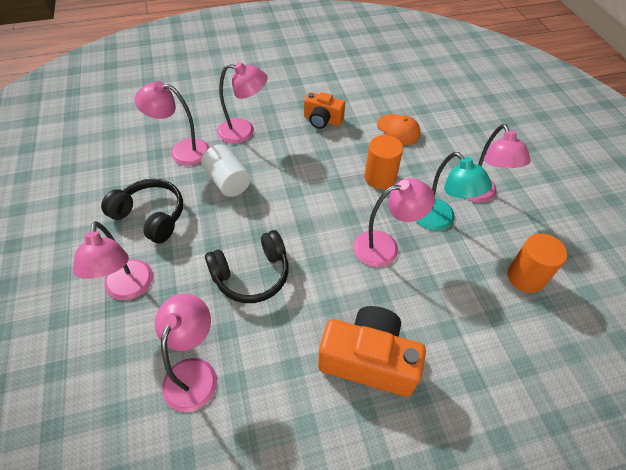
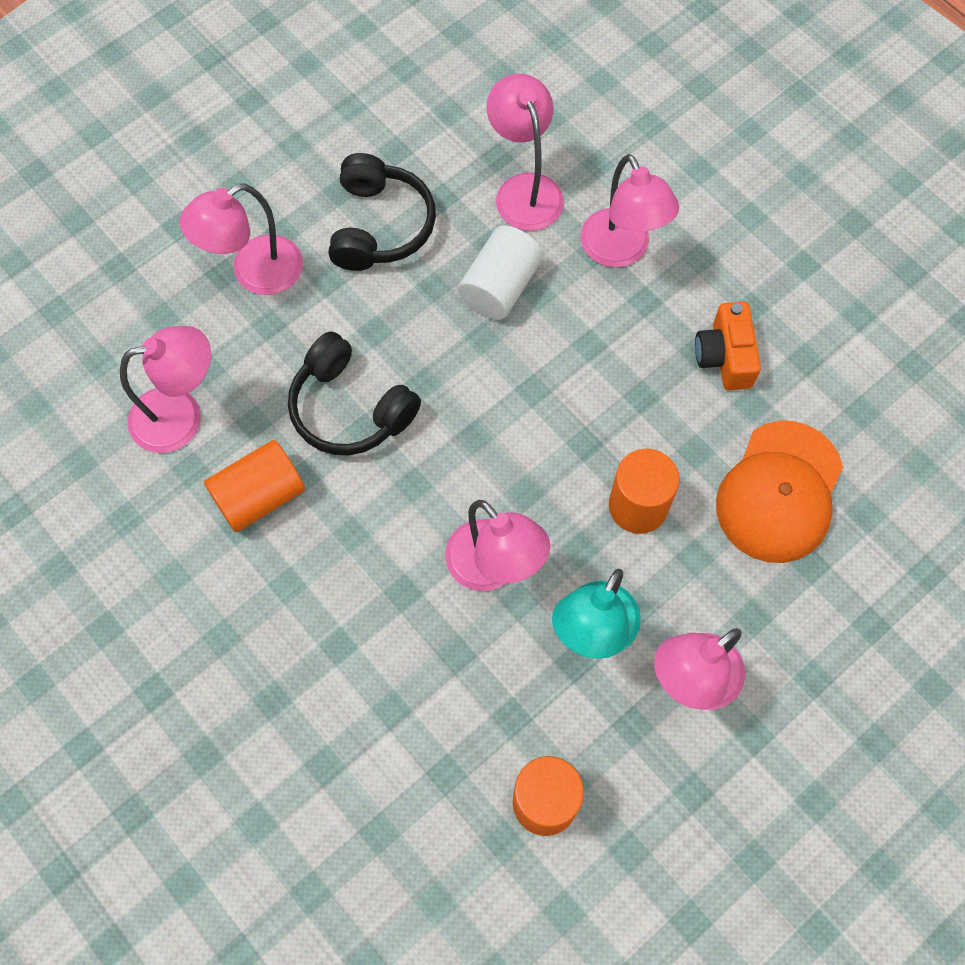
camera: 65 degrees right, 15 degrees up
orange camera [318,306,426,397] -> none
orange cap [377,114,421,145] -> orange cap [716,421,843,563], size x1.60
none -> orange cylinder [204,440,305,532]

